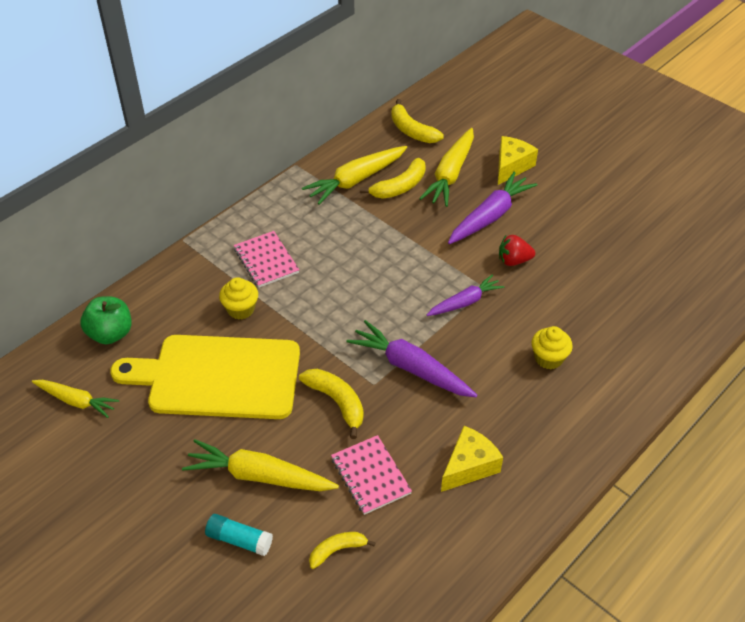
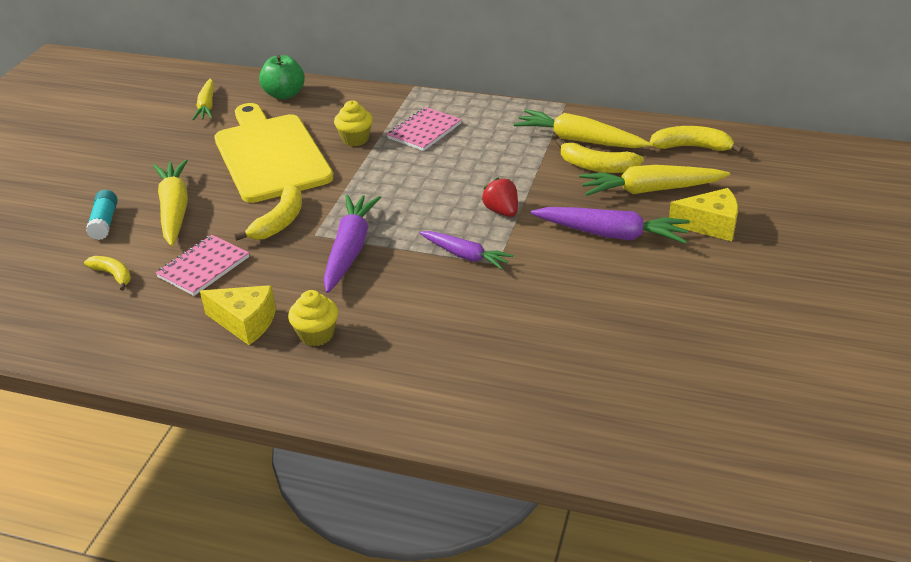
camera: 65 degrees right, 10 degrees down
yellow banana [391,99,444,143] -> yellow banana turned 75 degrees clockwise [650,126,743,153]
red strawberry [499,235,535,266] -> red strawberry moved to [482,178,518,217]
yellow cupcake [532,326,573,370] -> yellow cupcake moved to [288,290,338,346]

